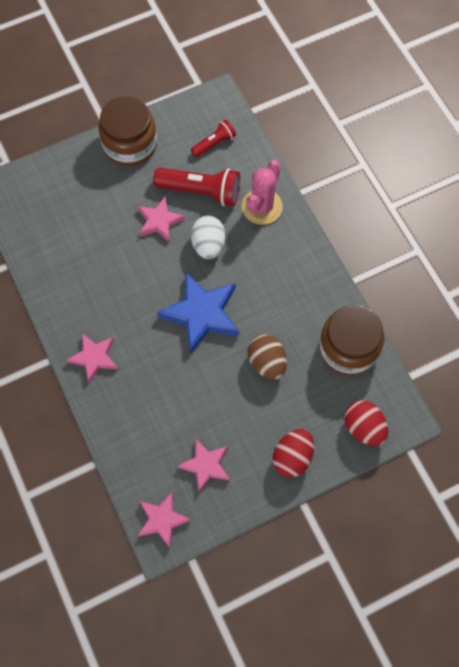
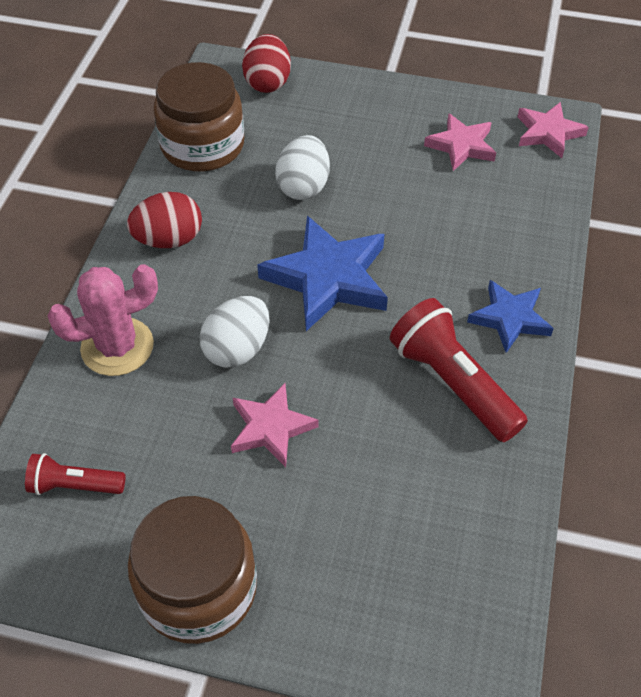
camera: 140 degrees left, 15 degrees down
pink star [67,333,118,383] -> blue star [467,280,554,353]
red flashlight [153,168,240,206] -> red flashlight moved to [390,298,528,442]
brown egg [247,334,287,380] -> white egg [275,135,330,200]
red egg [273,429,314,478] -> red egg moved to [127,192,202,248]

